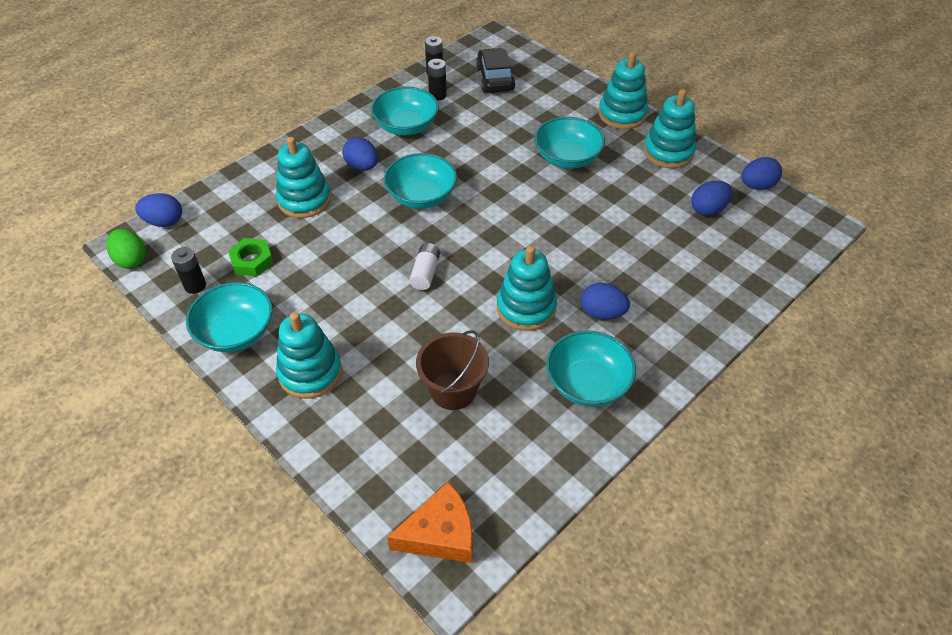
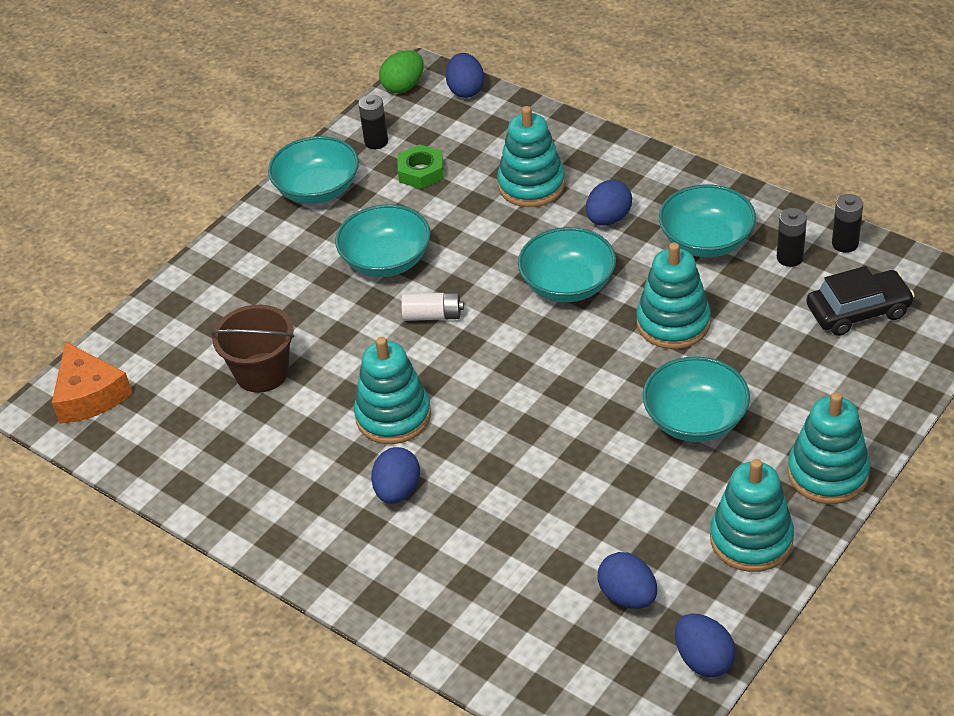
camera: 85 degrees right, 5 degrees down
turquoise stacking toy [276,312,342,399] -> turquoise stacking toy moved to [637,243,711,349]
turquoise bowl [546,331,636,407] -> turquoise bowl moved to [335,204,431,277]

